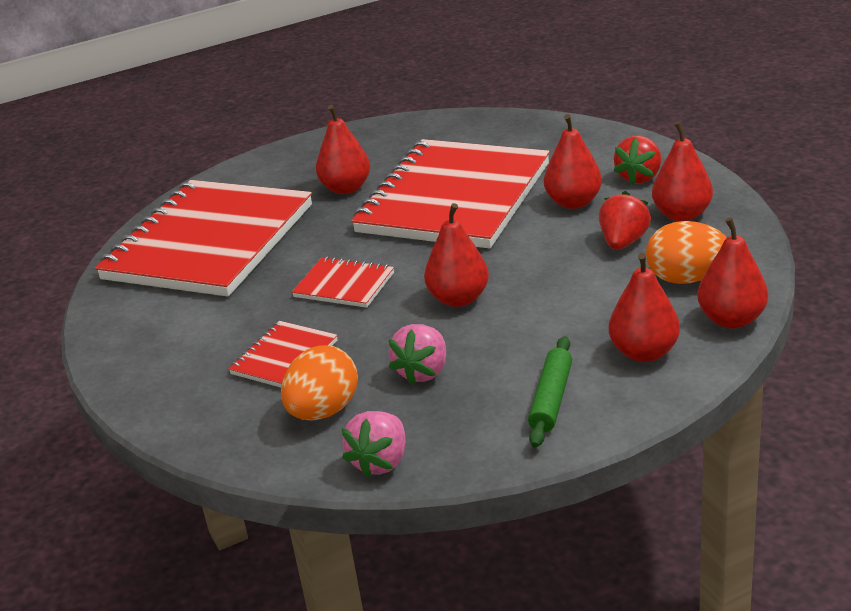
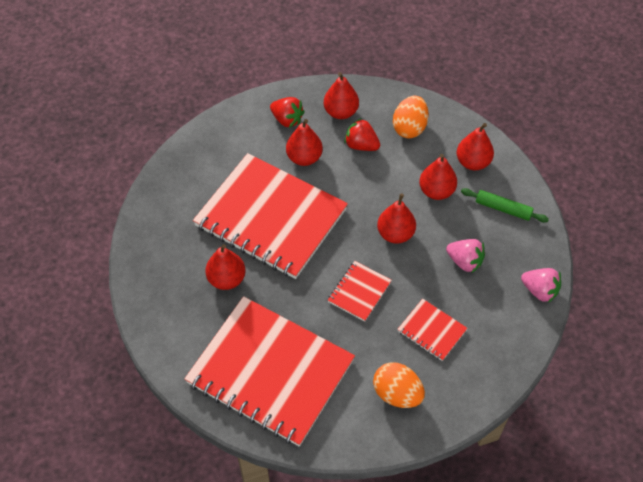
camera: 85 degrees left, 25 degrees up
orange egg [281,345,358,420] -> orange egg moved to [373,362,425,408]
red pear [697,217,768,329] -> red pear moved to [419,154,457,200]

